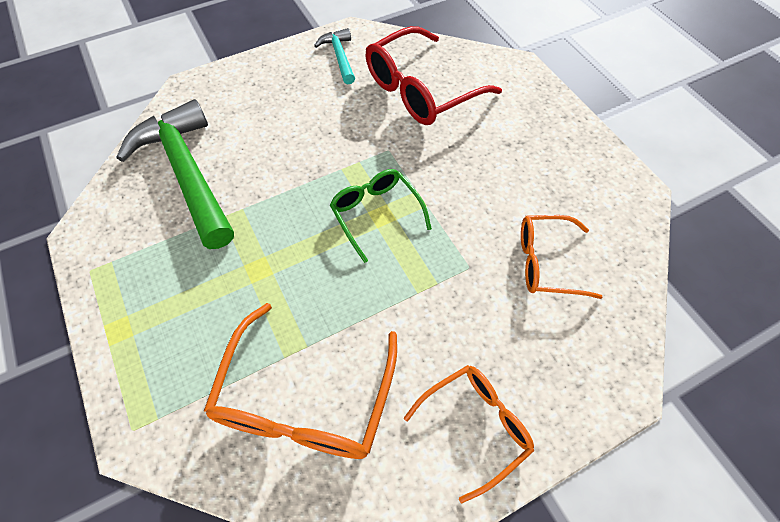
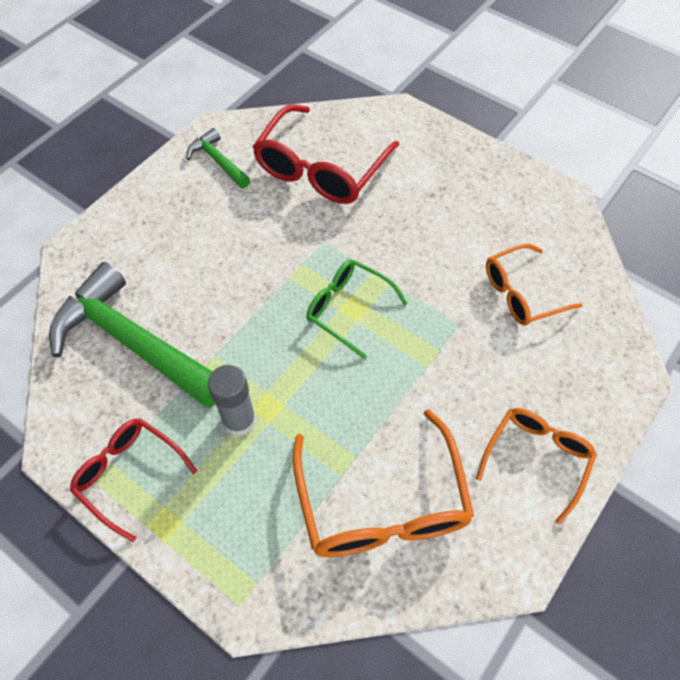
camera: 25 degrees left, 0 degrees up
turquoise hammer [314,28,355,84] -> green hammer [186,128,250,188]
none -> red glasses [70,418,197,542]
none -> grey glue stick [208,365,256,436]

